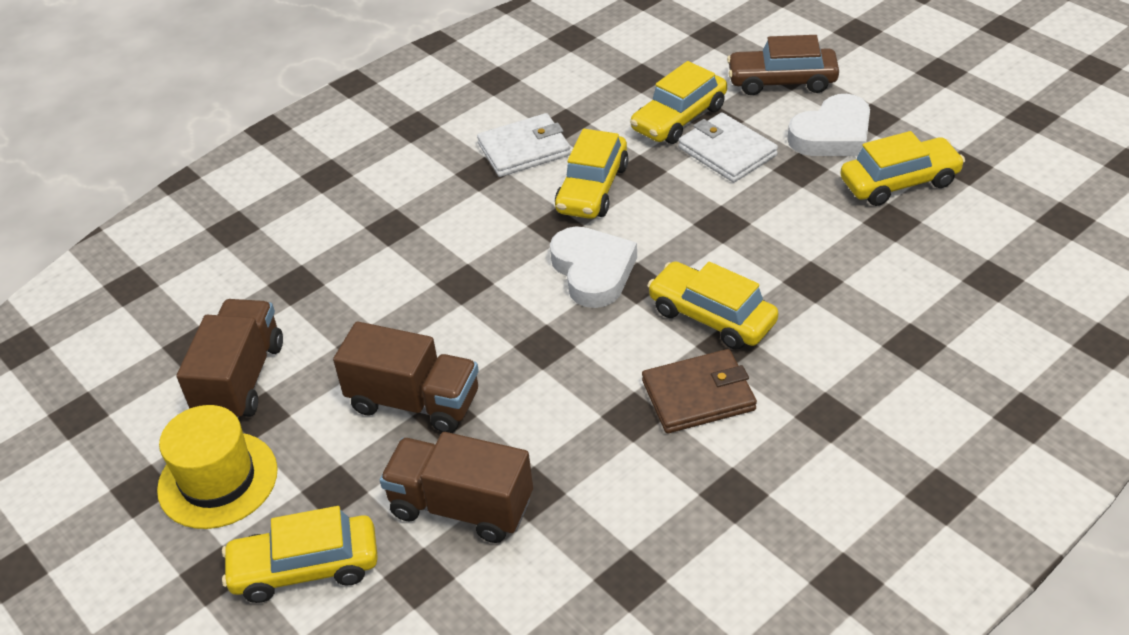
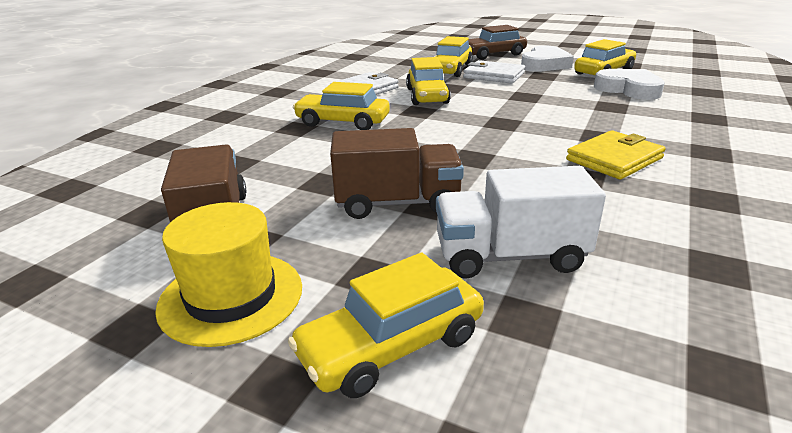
camera: 25 degrees left, 15 degrees down
brown truck [380,432,533,543] -> white truck [436,166,606,279]
white heart [550,226,637,308] -> white heart moved to [594,69,665,100]
brown wallet [642,349,757,433] -> yellow wallet [566,130,666,179]
yellow car [647,261,778,350] -> yellow car moved to [293,82,390,130]

